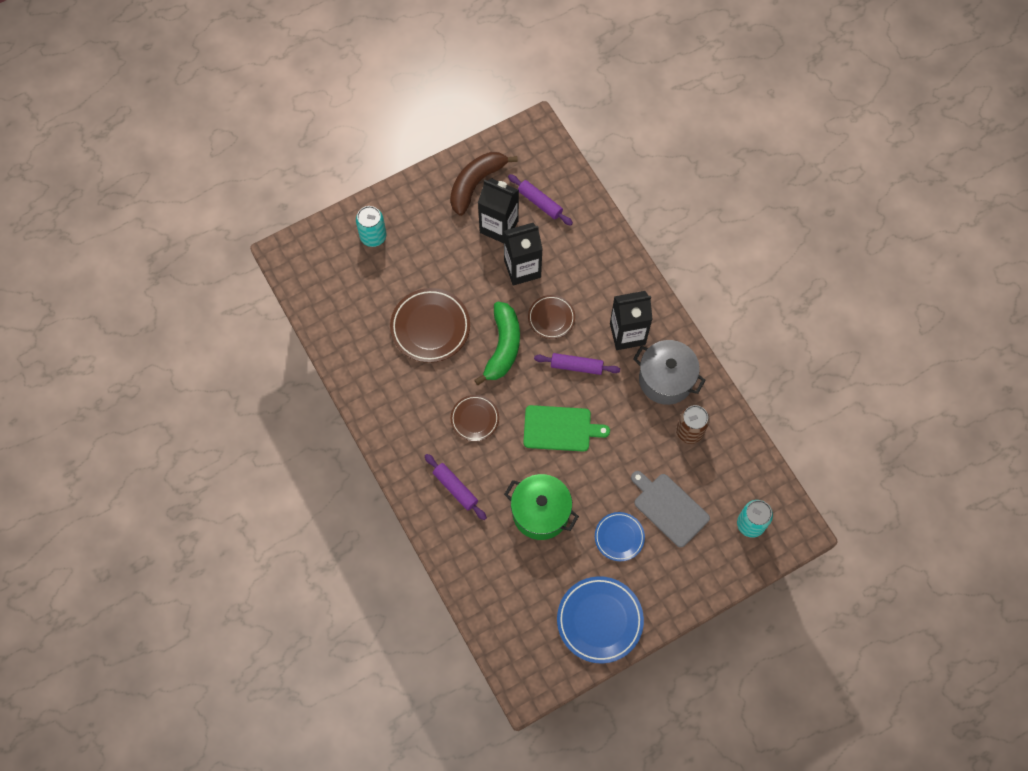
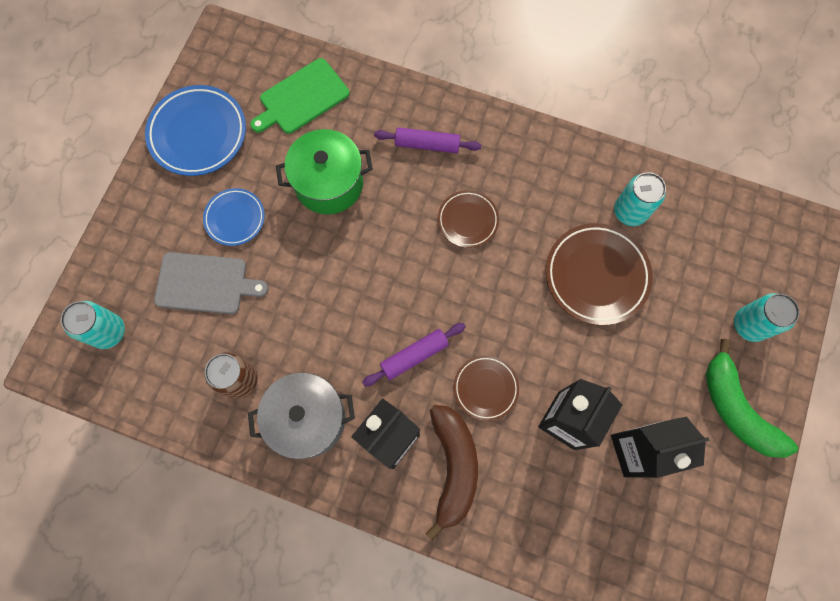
camera: 140 degrees right, 5 degrees up
brown banana [450,152,518,216] -> brown banana moved to [425,405,478,541]
green banana [474,302,520,385] -> green banana moved to [706,339,798,458]
purple rolling pin [508,174,573,226] -> none
green cutting board [523,405,610,452] -> green cutting board moved to [250,58,350,134]
none -> turquoise can [614,172,666,226]

